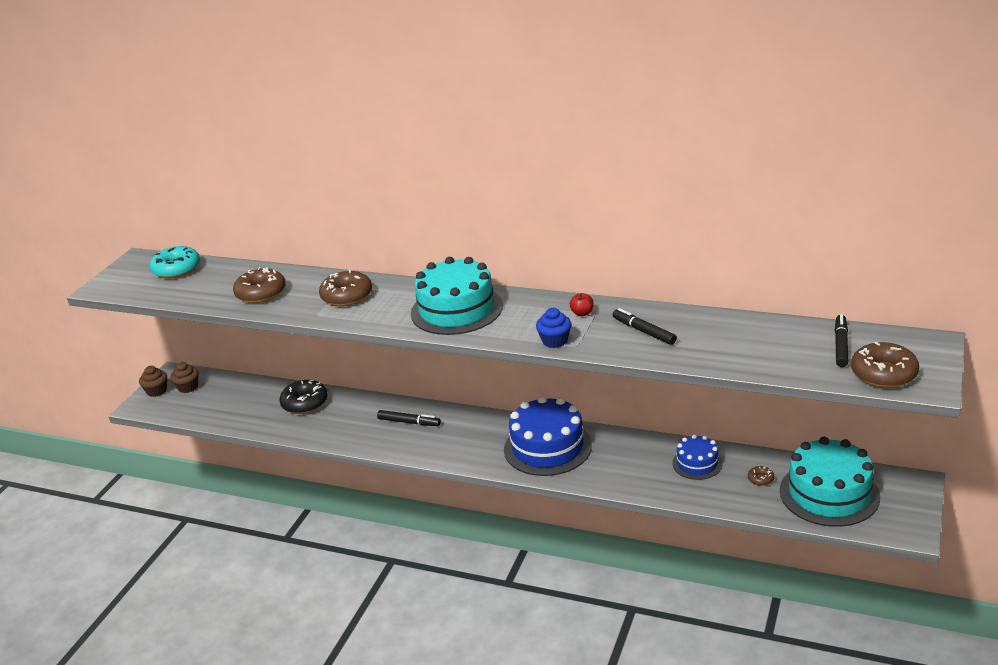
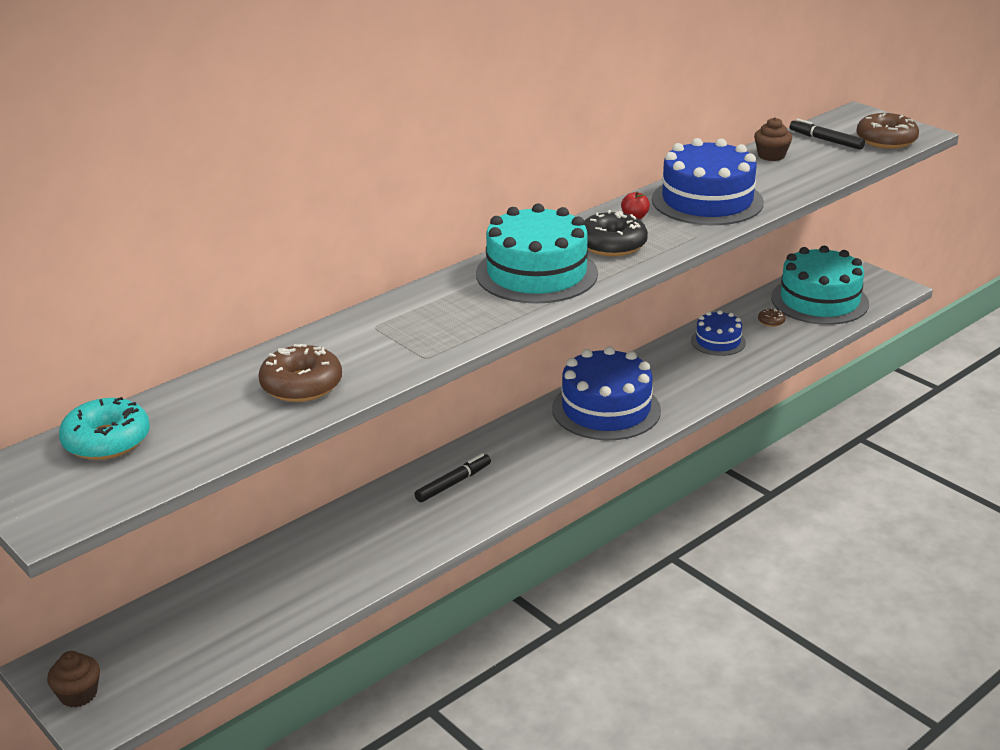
camera: 65 degrees left, 0 degrees up
brown cupcake [170,362,199,393] -> brown cupcake moved to [754,117,792,161]
black donut [280,380,328,414] -> black donut moved to [584,210,648,256]
brown donut [319,270,372,306] -> none
blue cupcake [536,308,571,348] -> none
black marker [613,308,677,345] -> blue cake [652,138,764,225]

